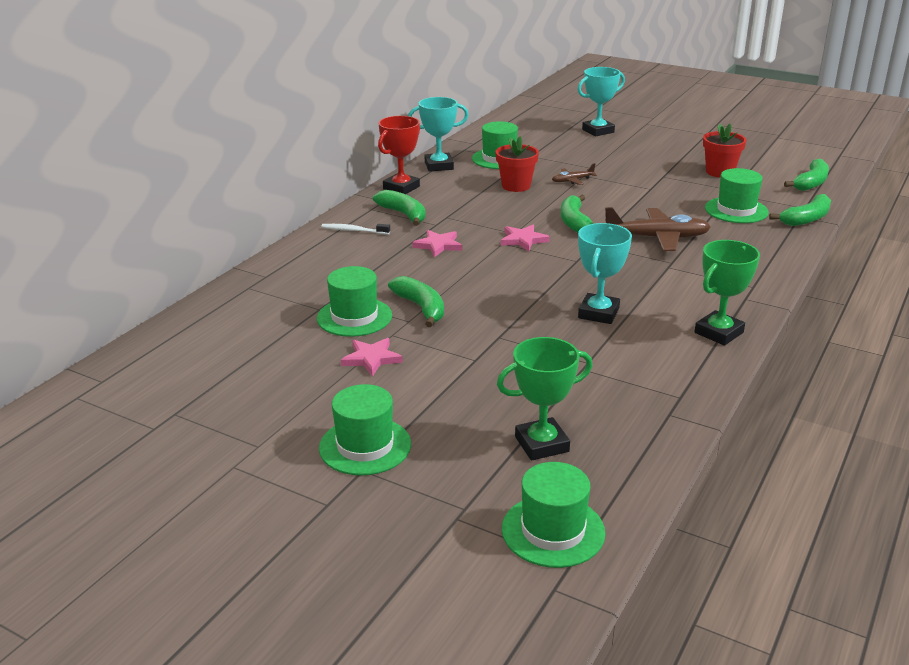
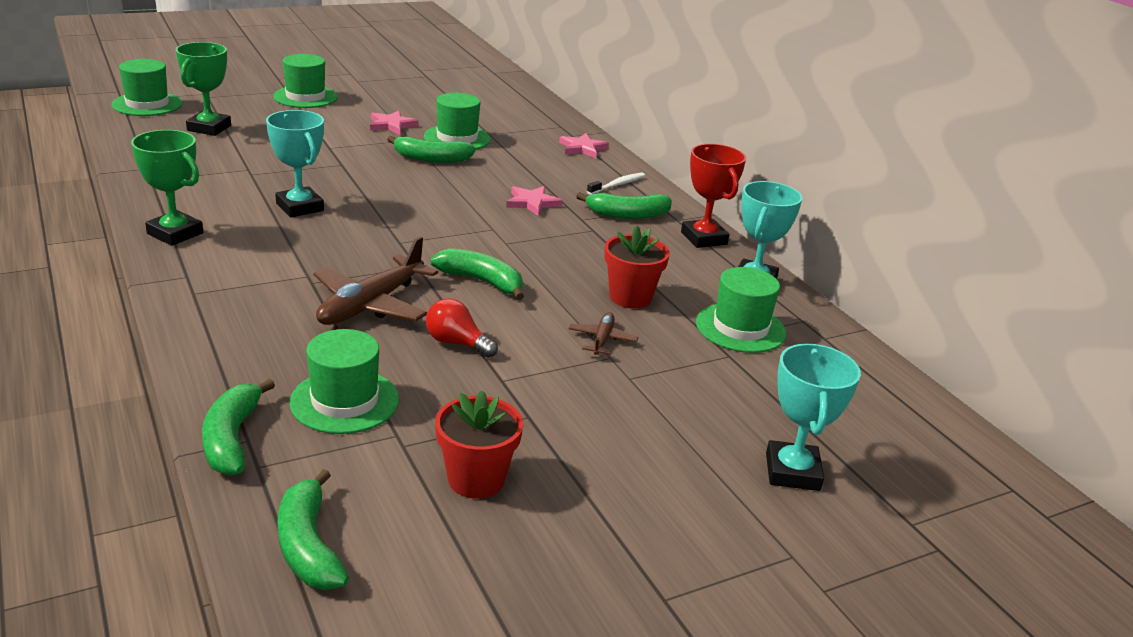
camera: 120 degrees right, 0 degrees up
pink star [501,225,550,252] -> pink star moved to [559,133,609,158]
green trophy [695,240,760,345] -> green trophy turned 45 degrees counterclockwise [131,130,203,246]
none -> red light bulb [426,298,498,358]

